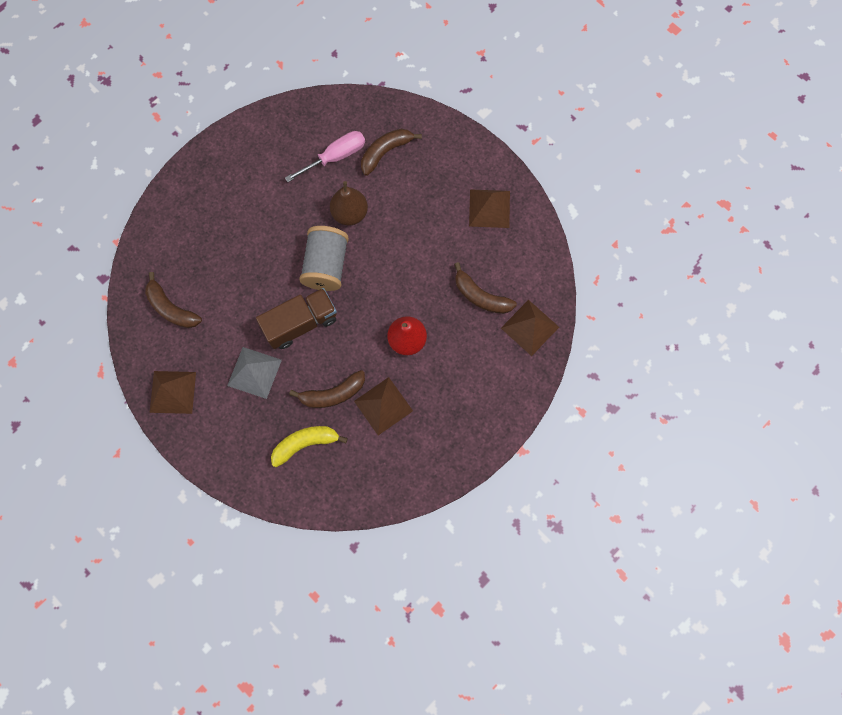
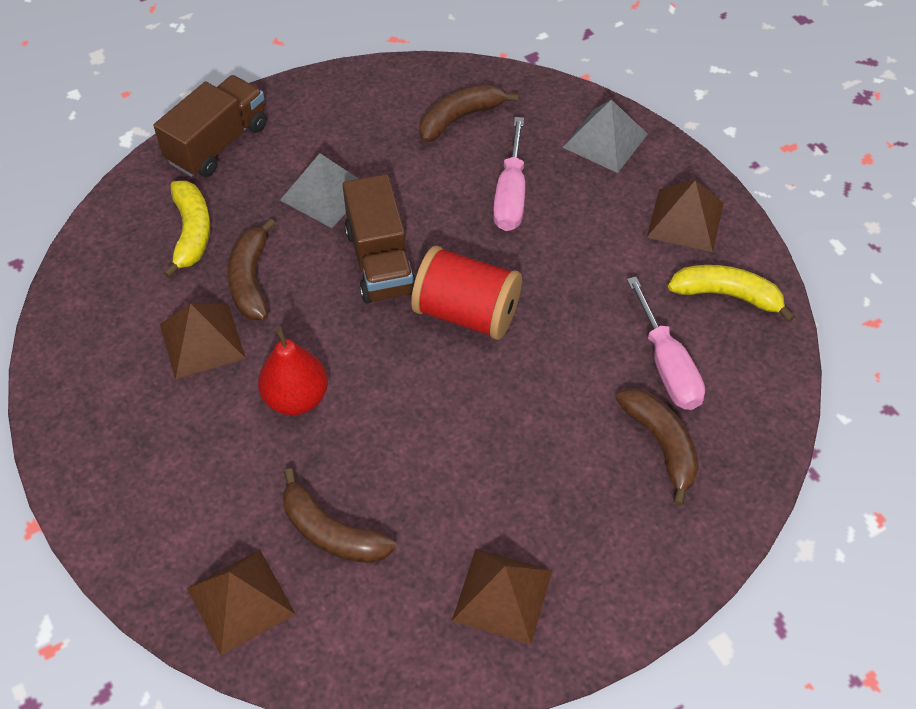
camera: 105 degrees right, 20 degrees down
brown pyramid [150,371,196,414] -> brown pyramid moved to [646,180,724,252]
grey spool [299,226,349,291] -> red spool [411,246,522,340]
brown pear [330,181,368,226] -> none
brown banana [454,262,517,314] -> brown banana turned 105 degrees counterclockwise [283,468,396,563]
none -> brown truck [154,75,267,177]
none -> pink screwdriver [493,117,525,231]
none -> grey pyramid [562,100,648,173]
none -> yellow banana [668,265,795,322]

